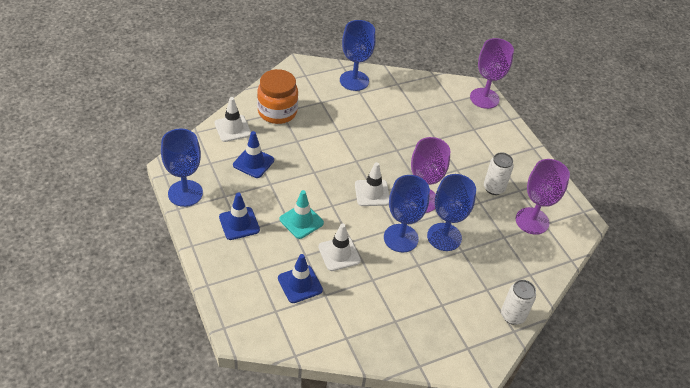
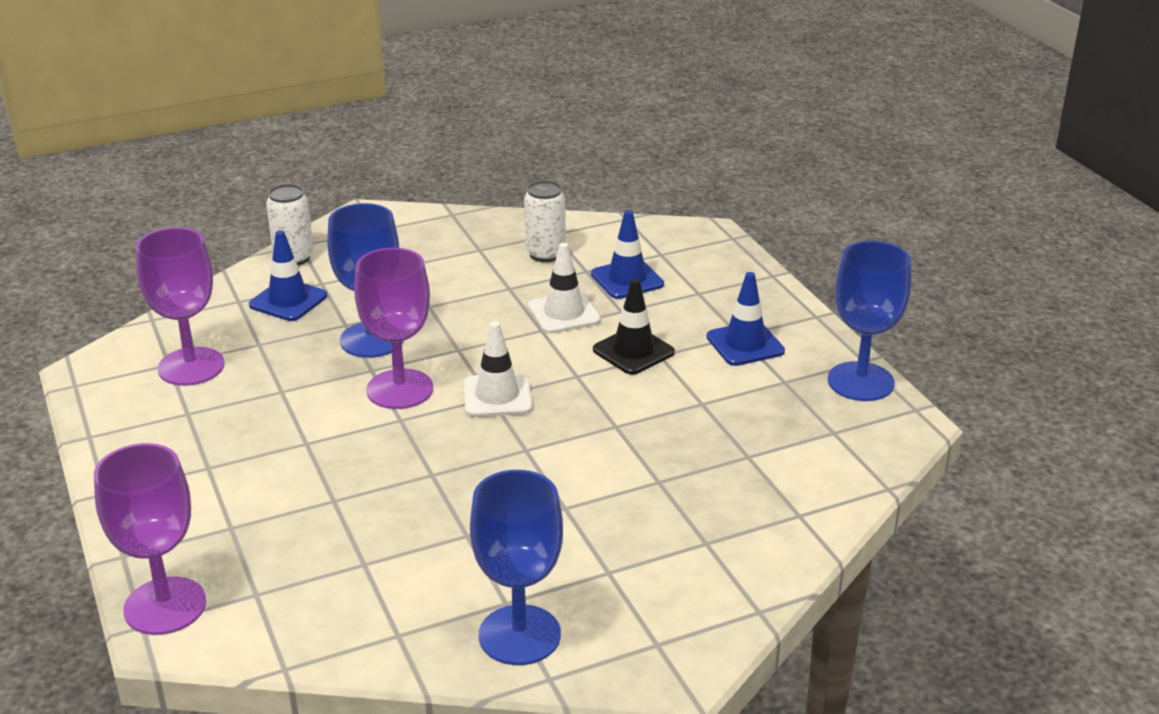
camera: 175 degrees left, 15 degrees down
white traffic cone [215,97,251,142] -> none
blue traffic cone [233,131,274,178] -> blue traffic cone moved to [249,230,327,321]
orange jar [257,69,298,124] -> none
turquoise traffic cone [279,190,324,239] -> black traffic cone [593,279,675,375]
blue goblet [384,175,430,253] -> none
white can [484,152,514,195] -> white can moved to [524,180,566,262]

